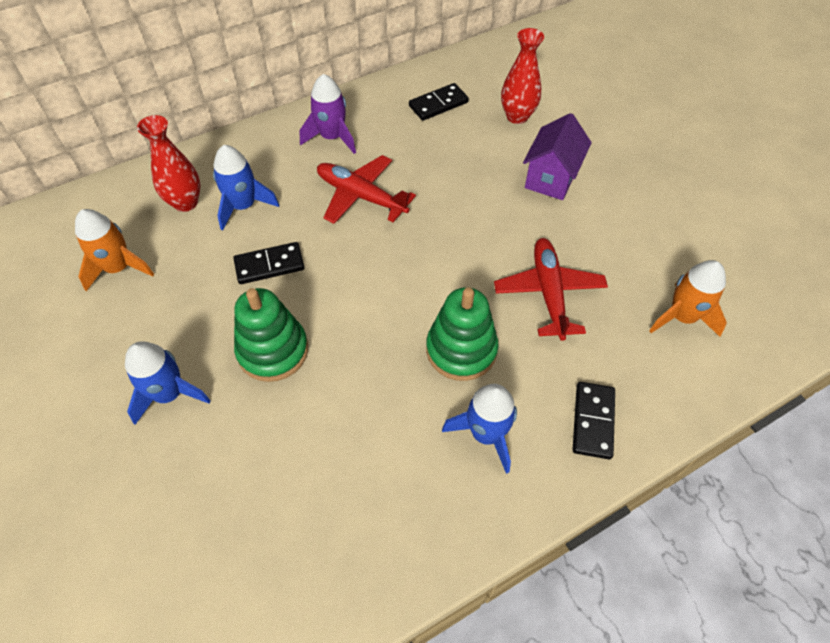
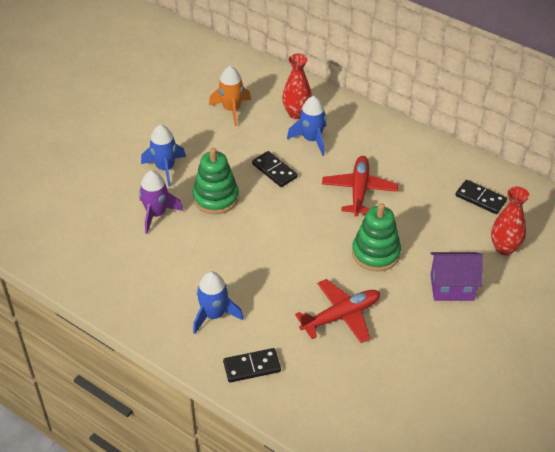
camera: 65 degrees right, 10 degrees down
purple rocket [300,74,356,154] -> purple rocket moved to [139,170,184,234]
green stacking toy [426,287,499,381] -> green stacking toy moved to [352,203,401,272]
orange rocket [649,260,727,337] -> none

